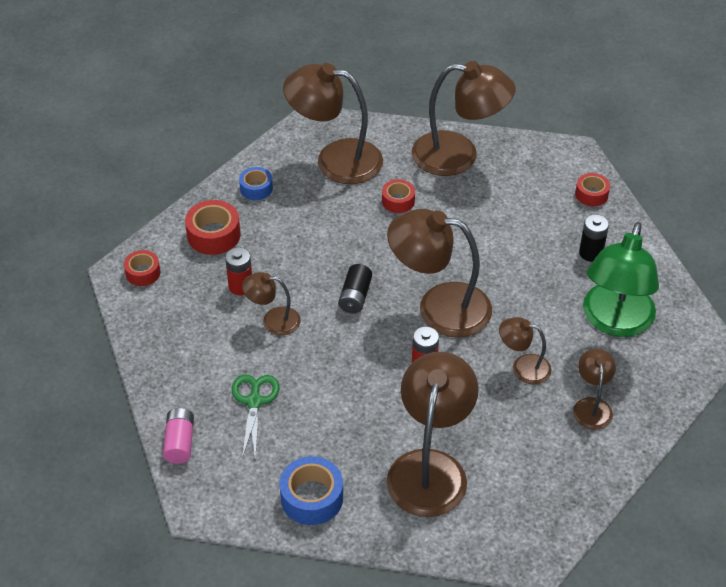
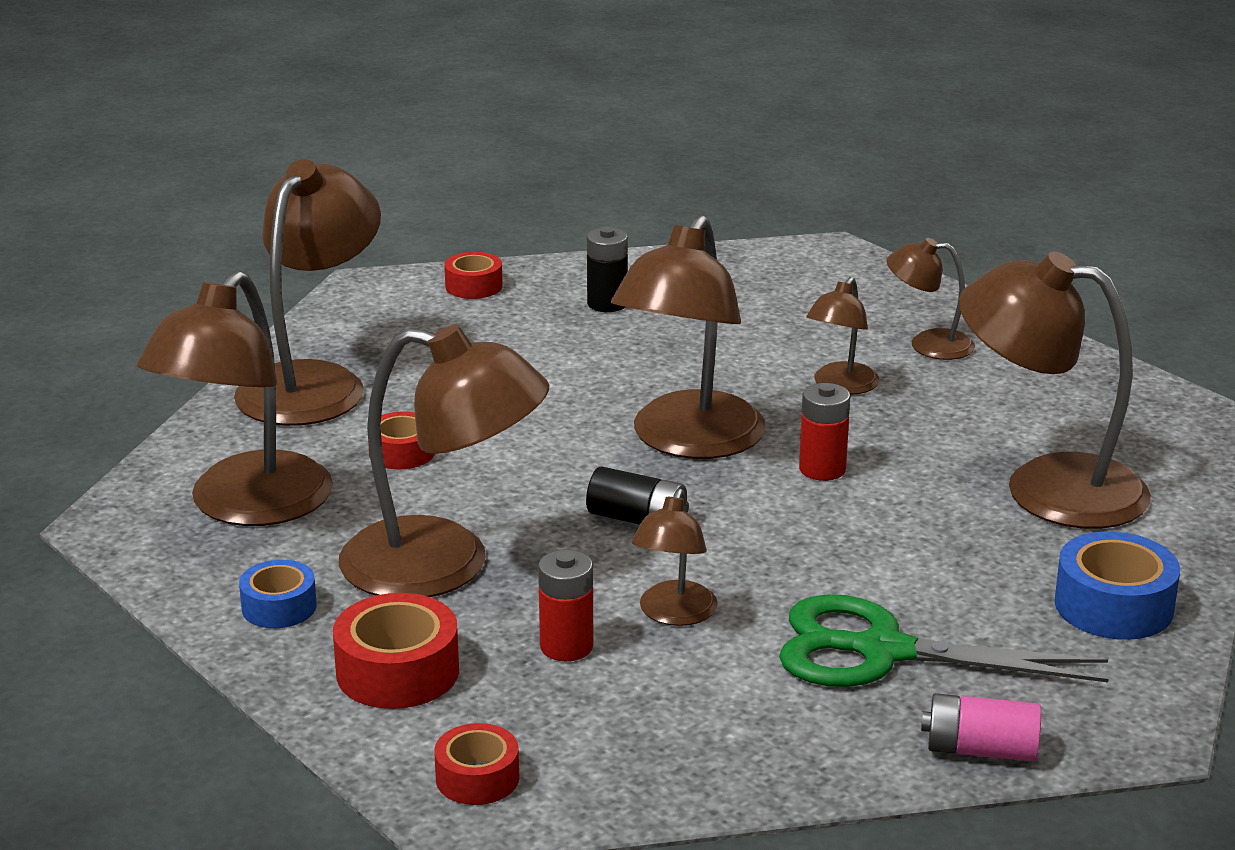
camera: 80 degrees left, 20 degrees down
green scissors [232,374,279,459] -> green scissors [779,594,1109,687], size x1.54
green lamp [583,222,659,337] -> none
none -> brown lamp [339,325,549,597]

